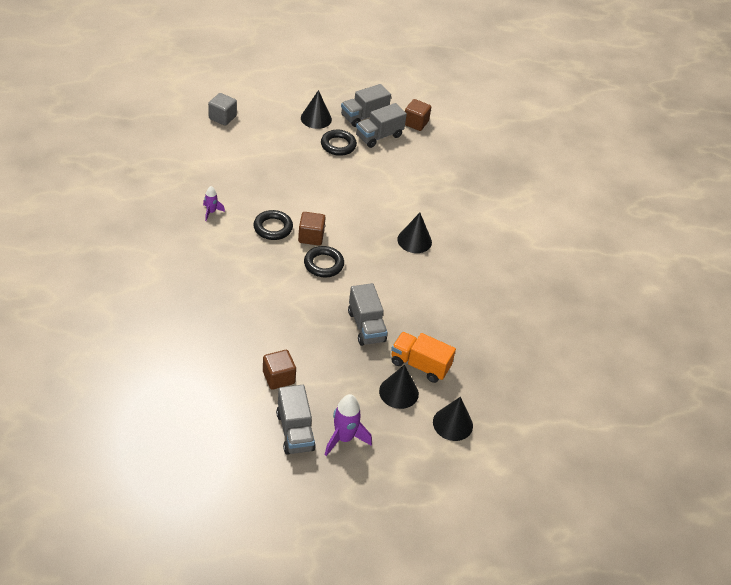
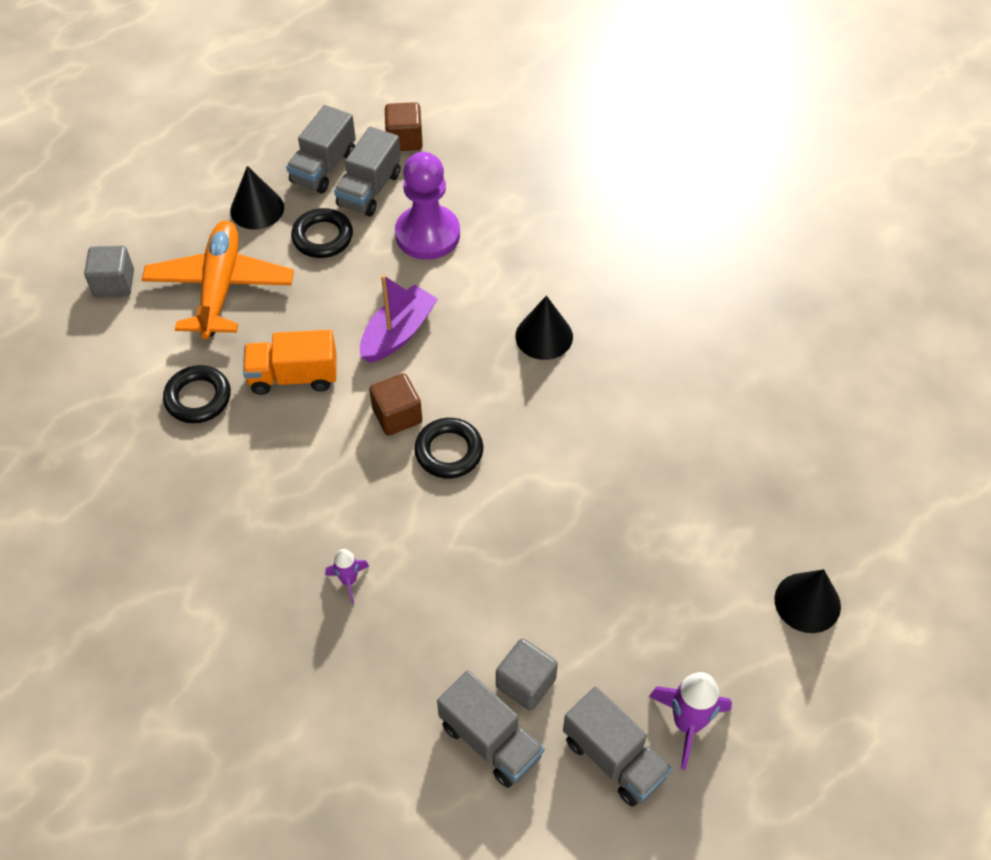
camera: 25 degrees left, 10 degrees up
purple rocket [203,186,225,221] -> purple rocket moved to [325,549,369,604]
black ring [253,210,293,240] -> black ring moved to [163,365,231,423]
brown cube [263,350,296,390] -> grey cube [496,638,558,711]
grey truck [348,283,387,346] -> grey truck moved to [437,670,545,788]
black cone [379,365,419,409] -> none
orange truck [391,332,456,383] -> orange truck moved to [243,330,336,395]
none -> orange plane [142,221,294,339]
none -> purple boat [360,274,438,363]
none -> purple pawn [395,152,460,260]

